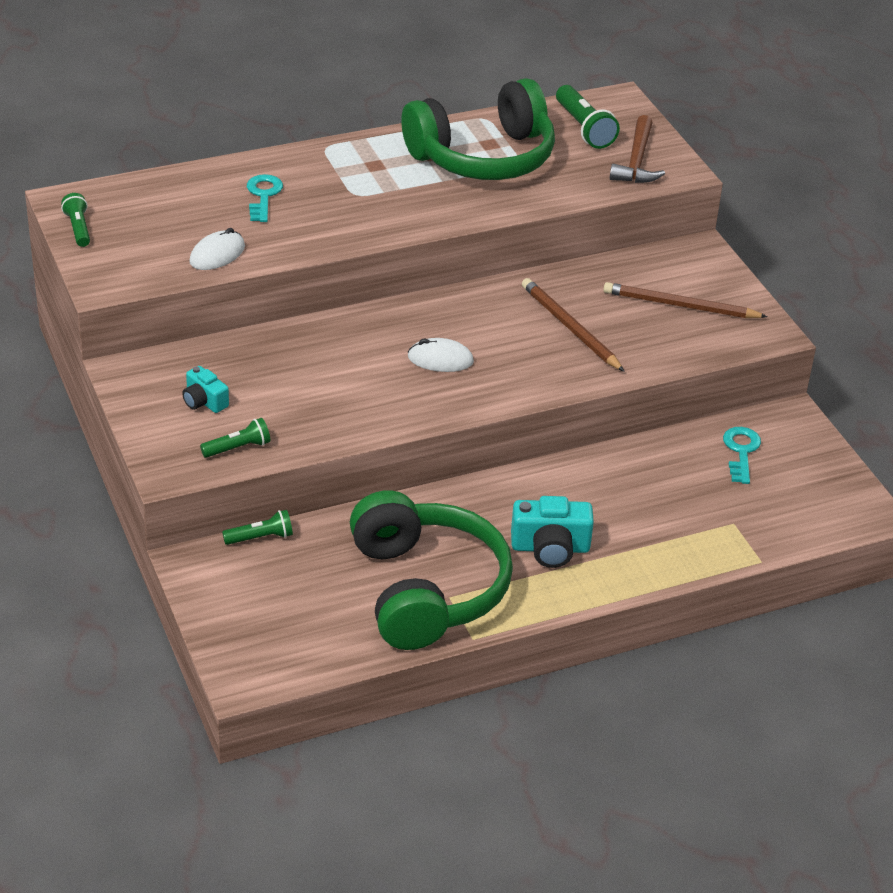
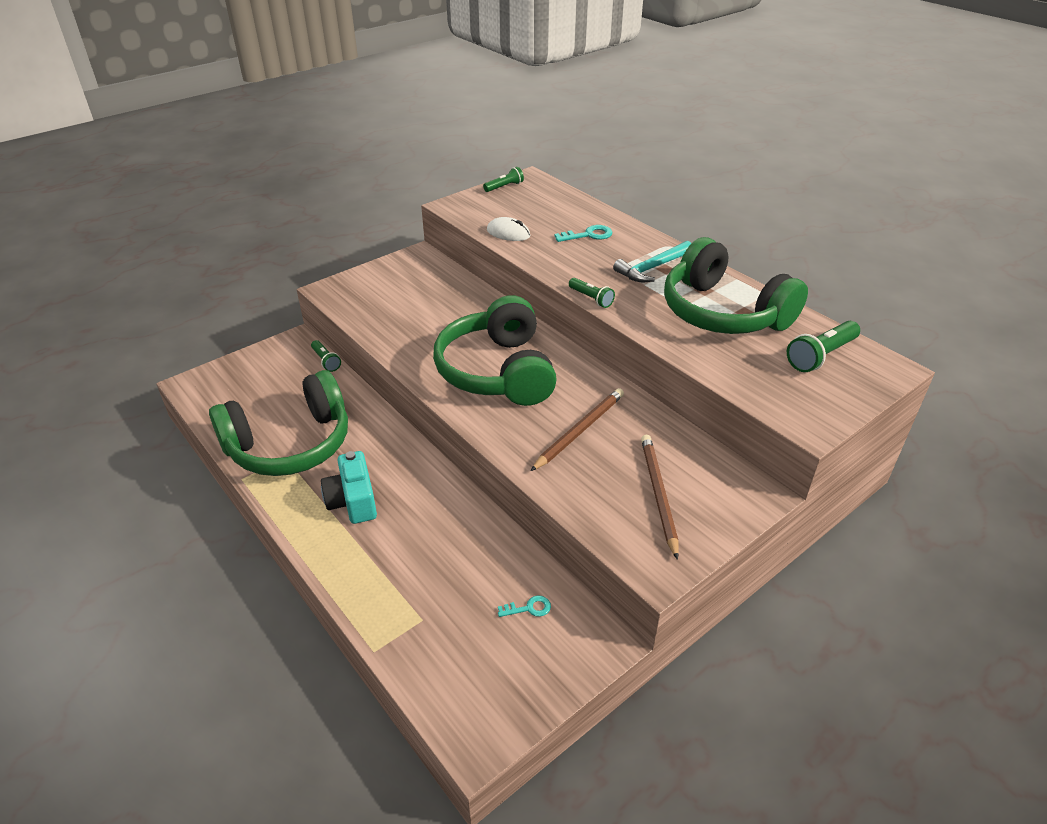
camera: 75 degrees right, 0 degrees up
turquoise camera [182,366,229,413] -> none
green flashlight [200,418,270,458] -> green flashlight moved to [569,278,615,308]
white mouse [408,338,474,372] -> green headphones [433,295,557,406]
brown hammer [610,115,665,183] -> none
turquoise key [723,427,761,484] -> turquoise key [498,595,551,617], size x0.64
none -> turquoise hammer [613,241,692,282]

